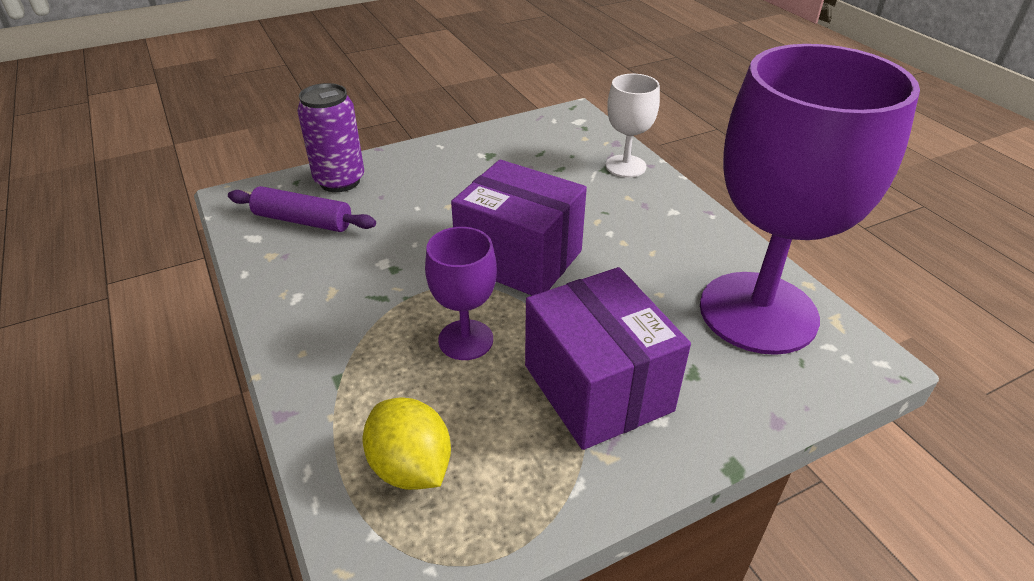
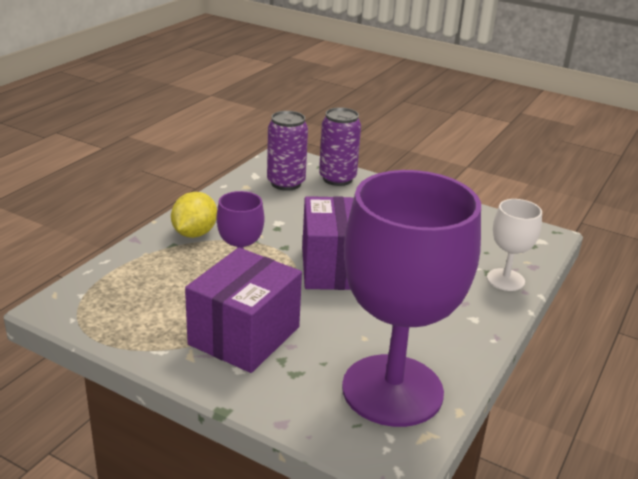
camera: 55 degrees right, 10 degrees down
purple rolling pin [228,186,376,232] -> purple can [267,111,308,191]
yellow lemon [363,397,451,490] -> yellow lemon moved to [171,192,217,238]

